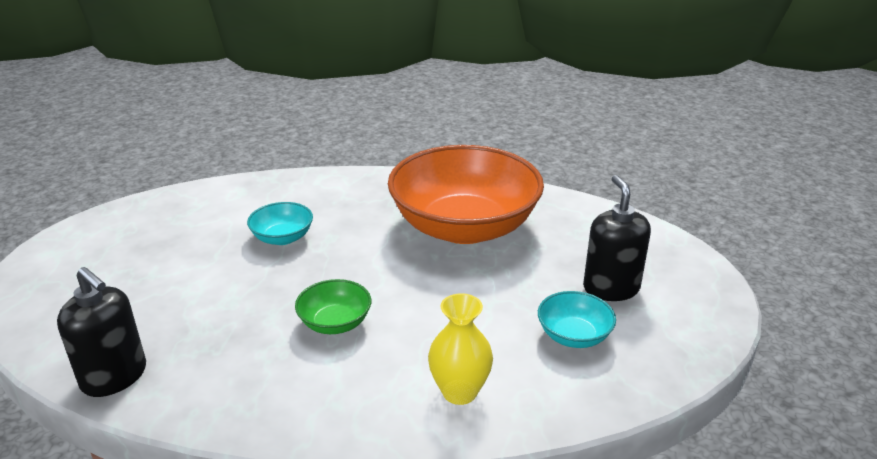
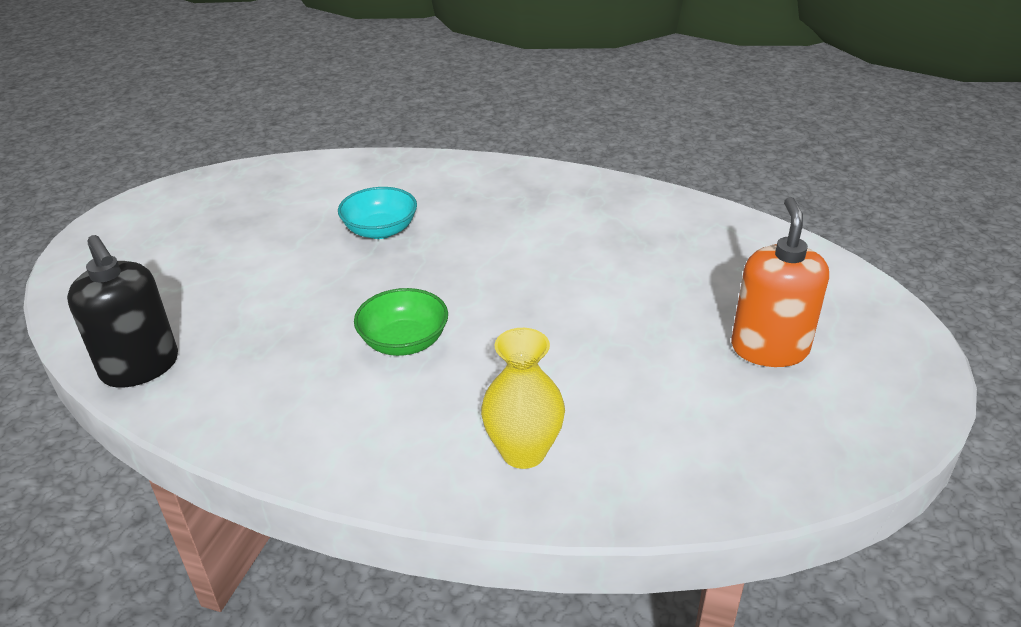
camera: 15 degrees right, 5 degrees up
orange bowl [388,145,544,244] -> none
turquoise bowl [538,291,616,348] -> none
black soap dispenser [583,175,651,301] -> orange soap dispenser [731,197,829,367]

